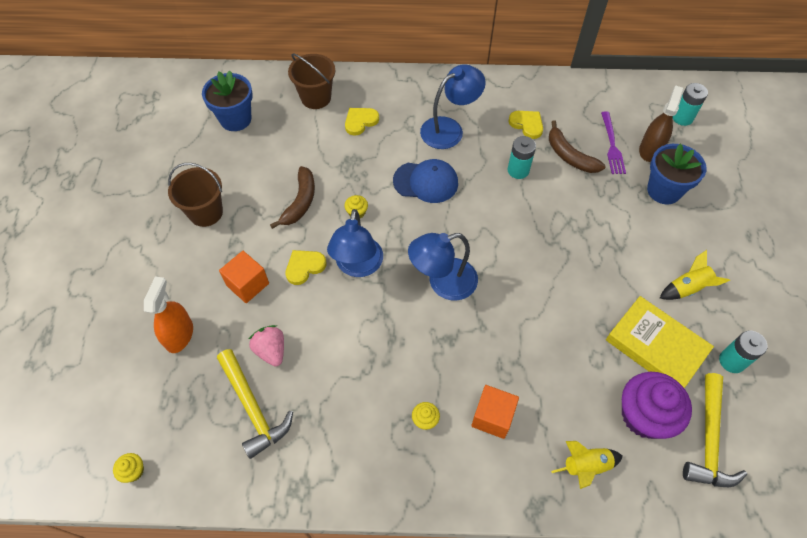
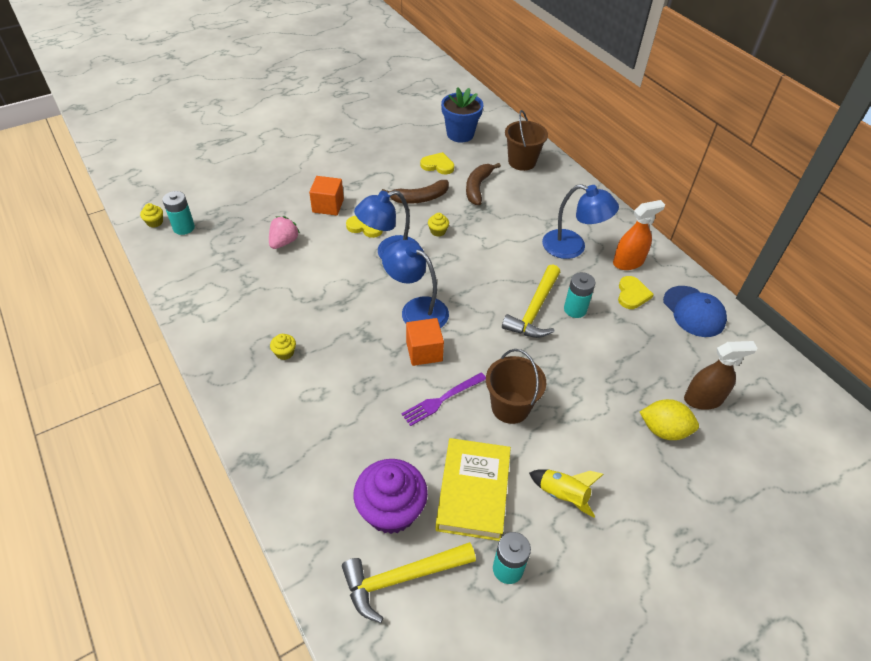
camera: 55 degrees right, 10 degrees down
orange spray bottle [144,276,193,353] -> orange spray bottle moved to [613,200,665,270]
brown bucket [168,163,223,227] -> brown bucket moved to [486,349,546,424]
yellow hammer [217,349,293,459] -> yellow hammer moved to [502,264,560,338]
yellow heart [345,108,379,135] -> yellow heart moved to [420,152,454,174]
blue cap [393,159,458,203] -> blue cap moved to [663,286,727,337]
orange cube [471,385,519,439] -> orange cube moved to [406,318,444,366]
brown banana [549,120,605,173] -> brown banana moved to [466,163,501,205]
yellow rocket [551,441,623,489] -> none
purple fork [601,111,626,174] -> purple fork moved to [401,372,486,426]
blue flower pot [647,144,707,204] -> yellow lemon [640,399,699,440]
turquoise battery [673,83,708,126] -> turquoise battery moved to [162,191,195,235]

